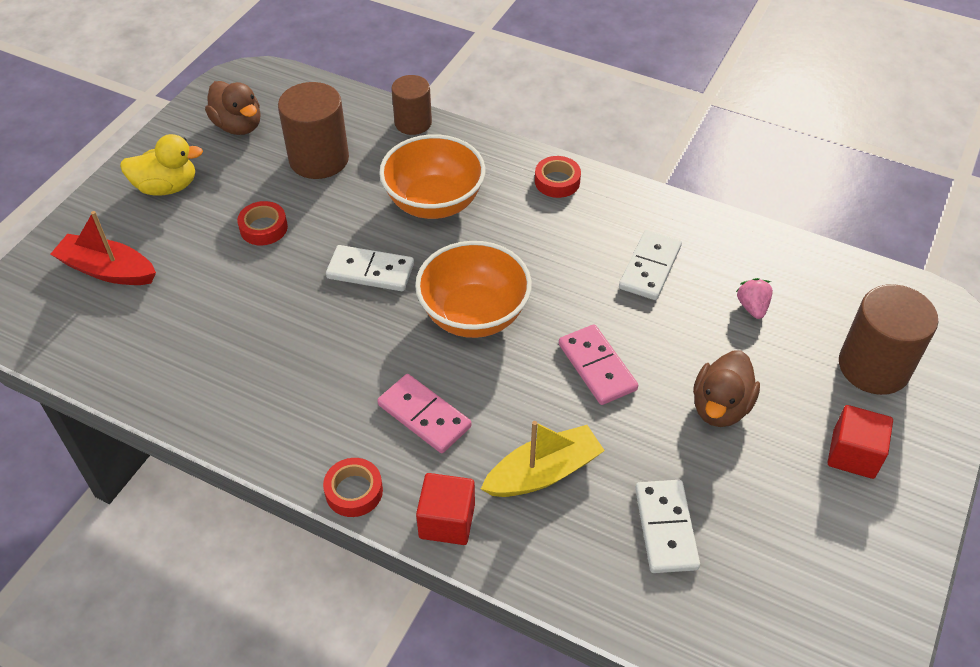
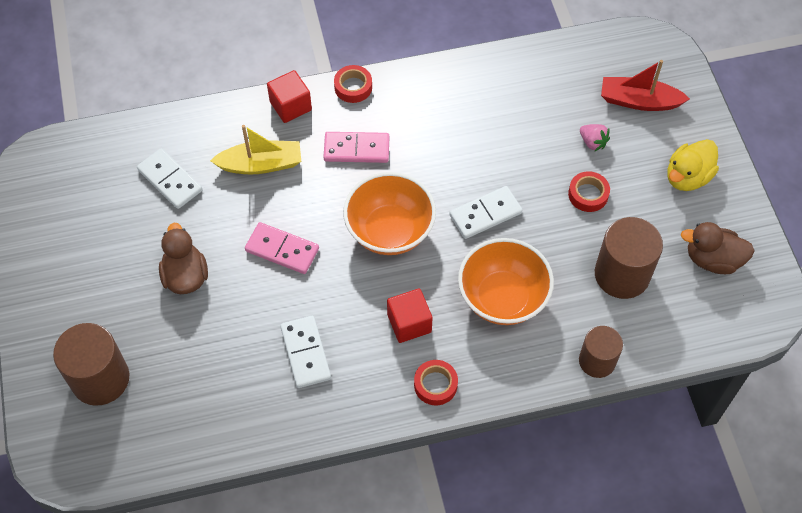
camera: 140 degrees right, 10 degrees up
red boat [50,211,156,285] -> red boat turned 150 degrees counterclockwise [601,60,690,111]
yellow boat [481,421,605,497] -> yellow boat turned 120 degrees counterclockwise [210,125,301,174]
pink strawberry [736,278,773,319] -> pink strawberry moved to [580,124,610,152]
red cube [828,405,893,479] -> red cube moved to [387,289,433,343]

